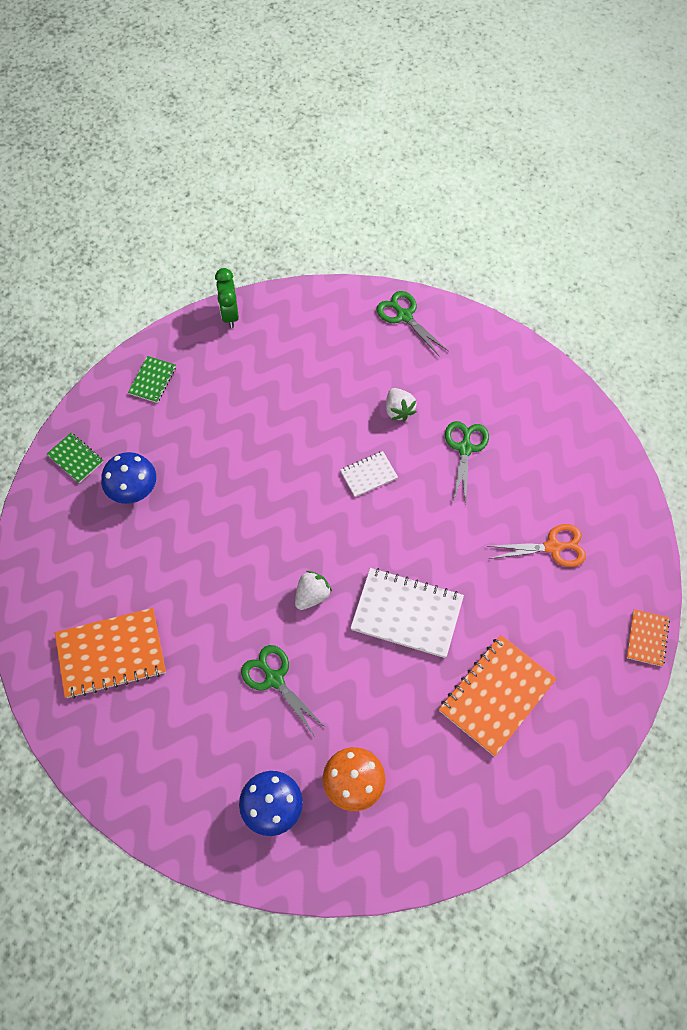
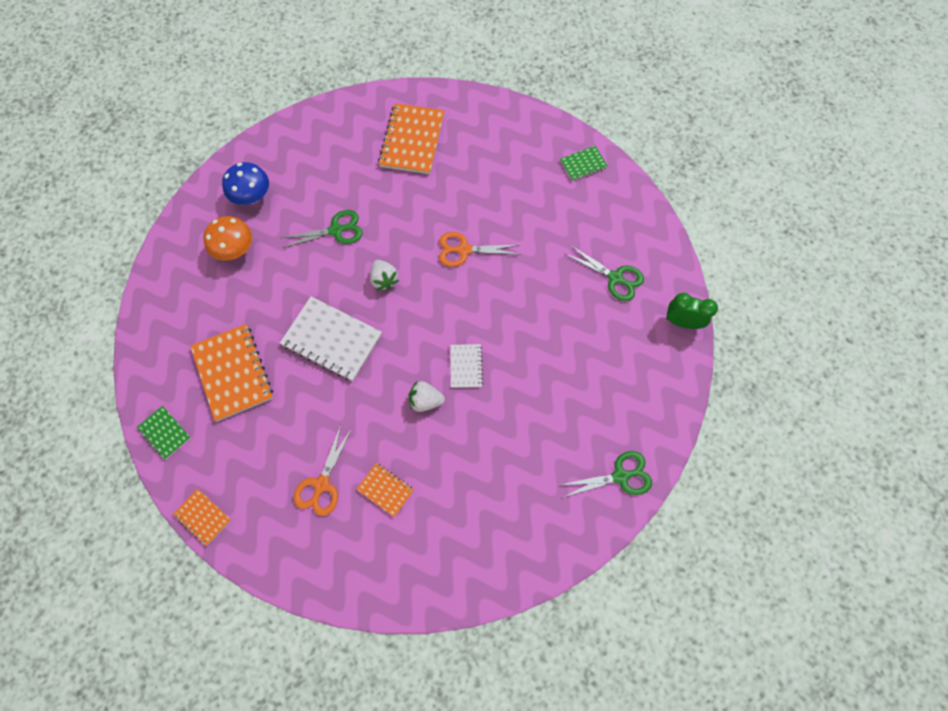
camera: 115 degrees right, 5 degrees up
blue mushroom [101,452,156,504] -> none
green notebook [128,356,176,403] -> green notebook moved to [137,406,191,460]
white notebook [350,568,464,658] -> white notebook turned 75 degrees clockwise [280,297,382,381]
white strawberry [386,388,417,421] -> white strawberry moved to [409,381,445,412]
green scissors [445,421,489,506] -> green scissors moved to [565,245,644,301]
none -> orange notebook [356,463,414,517]
none -> orange scissors [439,232,519,267]

